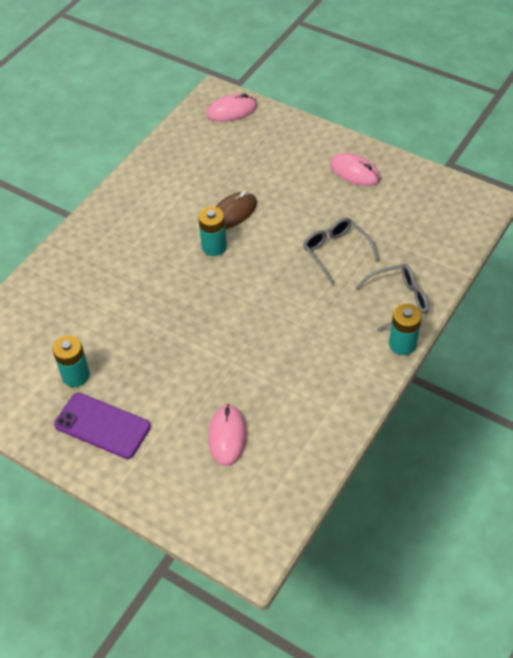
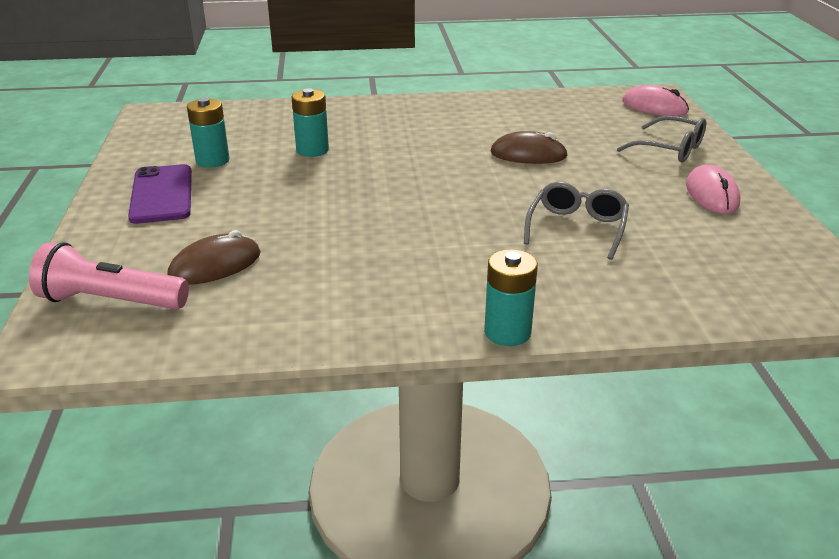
camera: 50 degrees right, 20 degrees down
turquoise battery [198,206,227,256] -> turquoise battery moved to [292,88,329,157]
pink mouse [208,404,247,466] -> brown mouse [167,230,261,285]
grey glasses [355,264,429,332] -> grey glasses moved to [617,116,706,162]
none -> pink flashlight [29,242,189,309]

